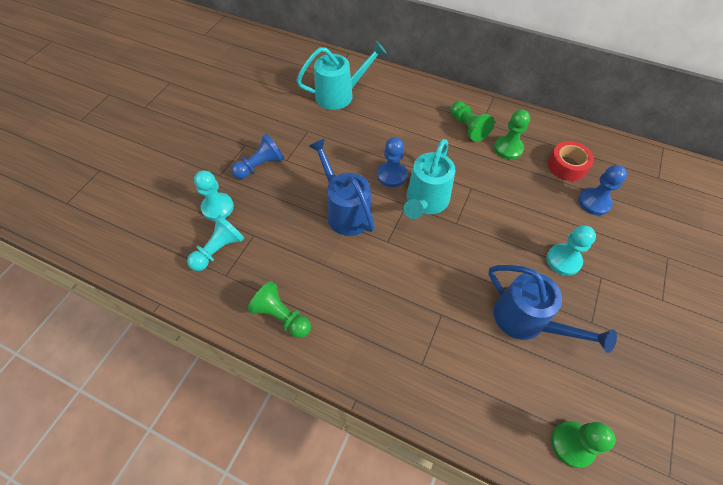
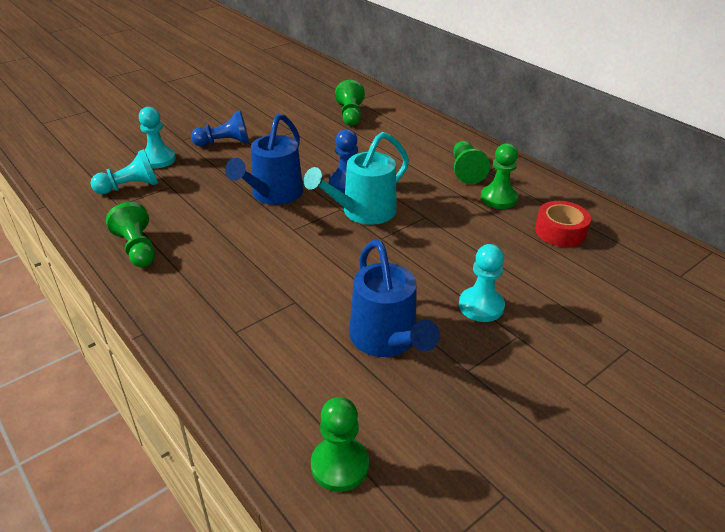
camera: 25 degrees right, 20 degrees down
turquoise watering can [296,41,387,110] -> green pawn [335,80,365,126]
blue watering can [309,138,375,236] -> blue watering can turned 150 degrees counterclockwise [225,113,304,205]
blue pawn [578,165,627,215] -> none

